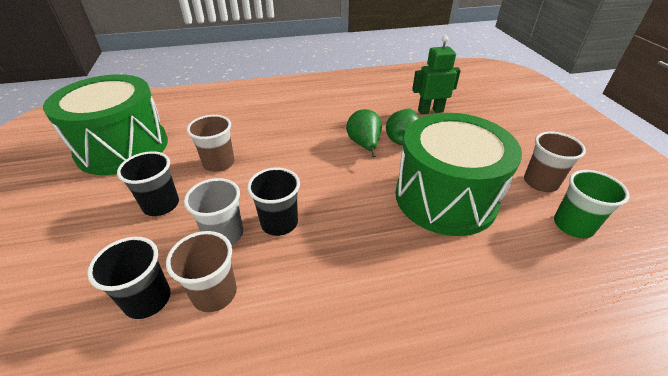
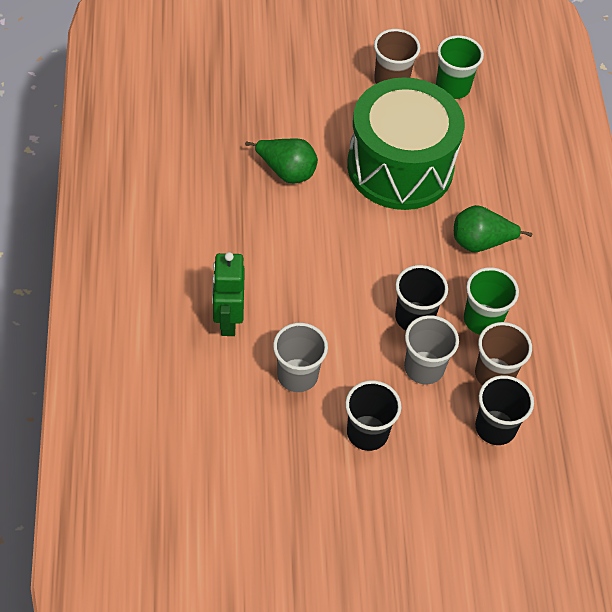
camera: 85 degrees left, 15 degrees up
green drum [43,74,168,175] -> none
brown cup [187,115,235,172] -> grey cup [273,323,328,392]
green pear [346,109,382,158] -> green pear moved to [454,205,532,252]
green robot [412,36,461,114] -> green robot moved to [212,252,245,336]
none -> green cup [464,267,519,335]

